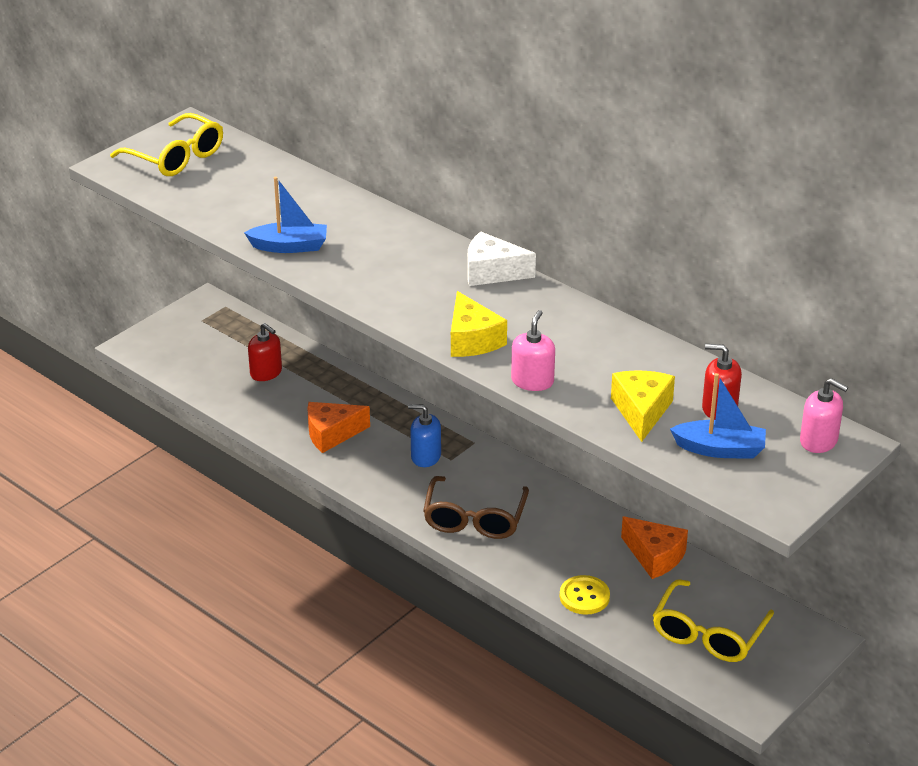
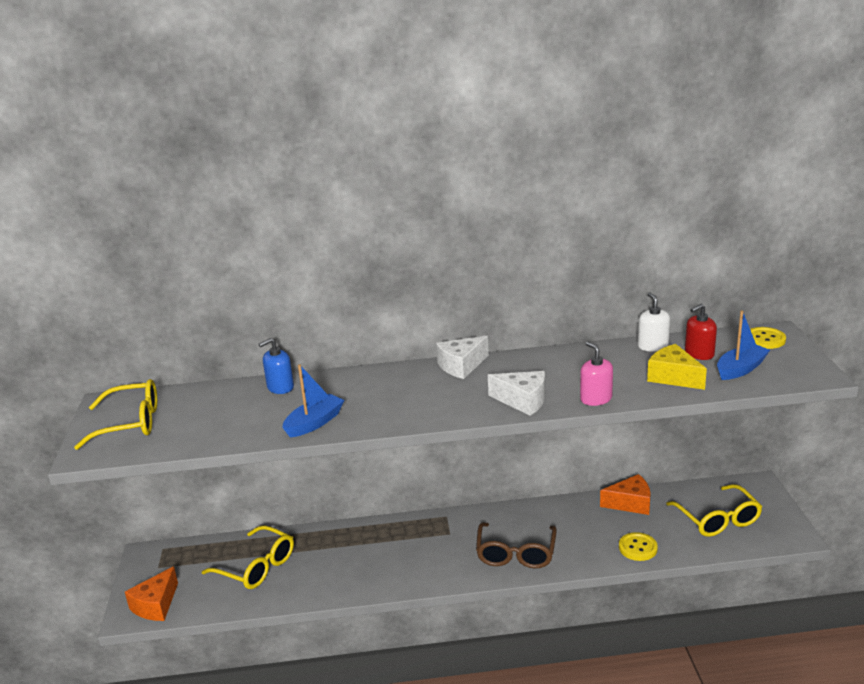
camera: 45 degrees left, 10 degrees down
red soap dispenser [248,323,282,381] -> yellow glasses [202,525,294,589]
orange cheese [307,402,370,453] -> orange cheese moved to [125,566,178,621]
blue soap dispenser [408,404,441,467] -> blue soap dispenser moved to [259,338,294,394]
brown glasses [423,476,529,539] -> brown glasses turned 45 degrees clockwise [476,522,557,568]
yellow cheese [451,291,507,357] -> white cheese [488,371,545,416]
pink soap dispenser [800,378,848,453] -> yellow button [750,327,786,349]
none -> white soap dispenser [638,293,670,352]

